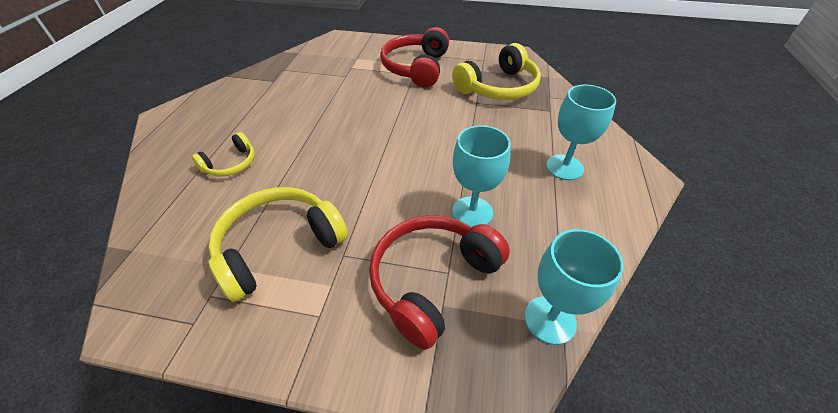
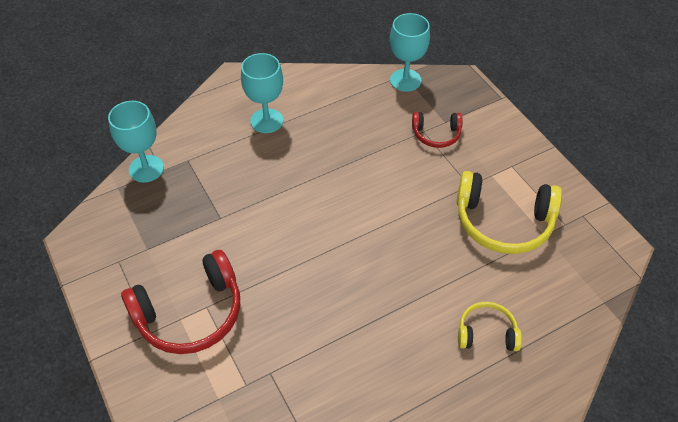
camera: 130 degrees left, 5 degrees up
red headphones [369,215,510,350] -> red headphones [412,112,463,148], size x0.54
yellow headphones [452,43,541,100] -> none
turquoise goblet [452,125,511,227] -> turquoise goblet moved to [108,101,164,183]

